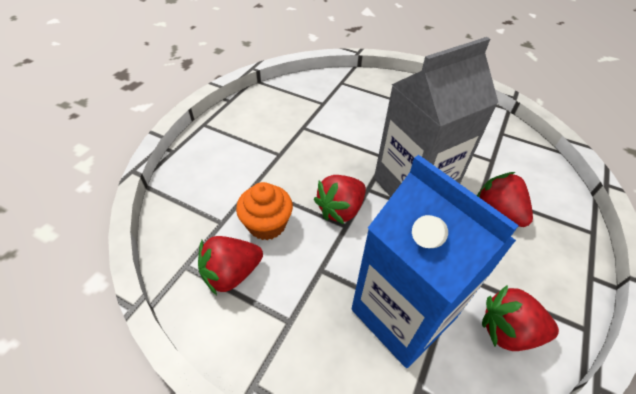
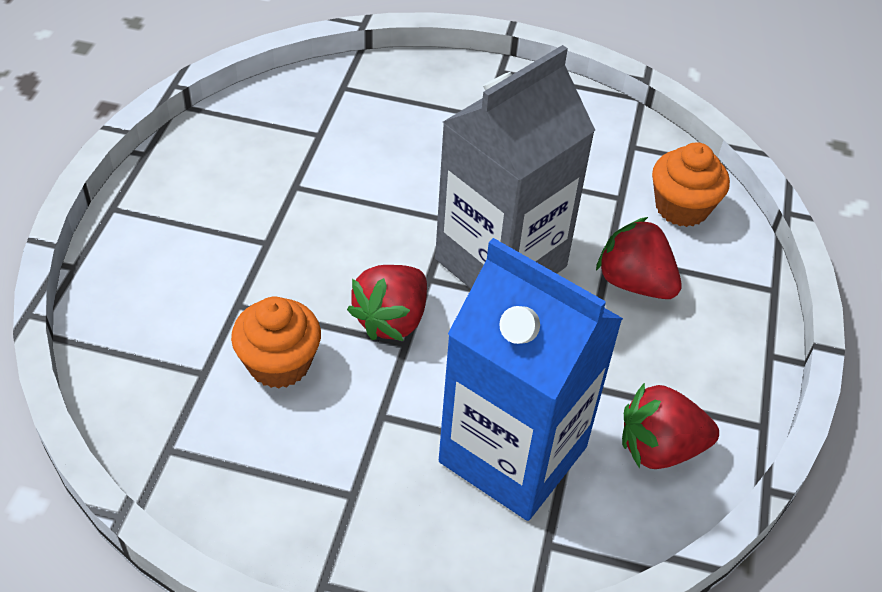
camera: 15 degrees left, 0 degrees up
red strawberry [198,236,263,295] -> none
none -> orange cupcake [652,142,730,227]

